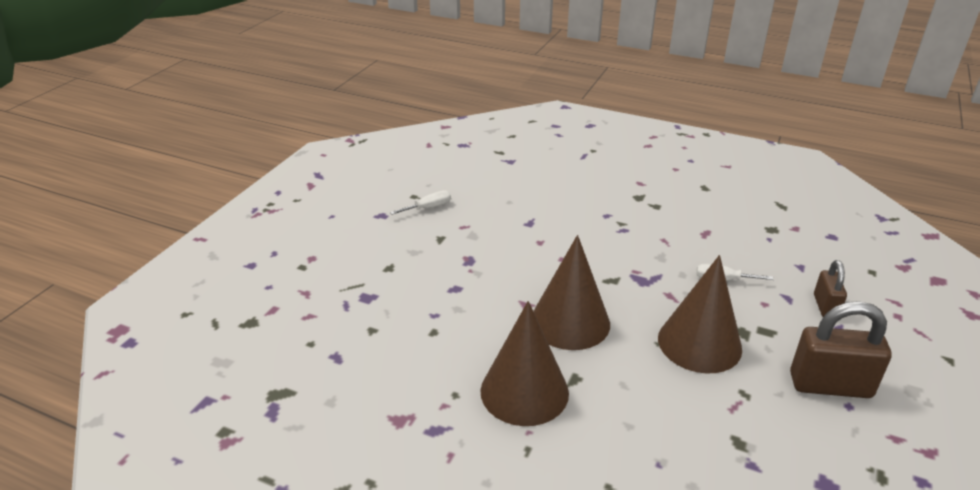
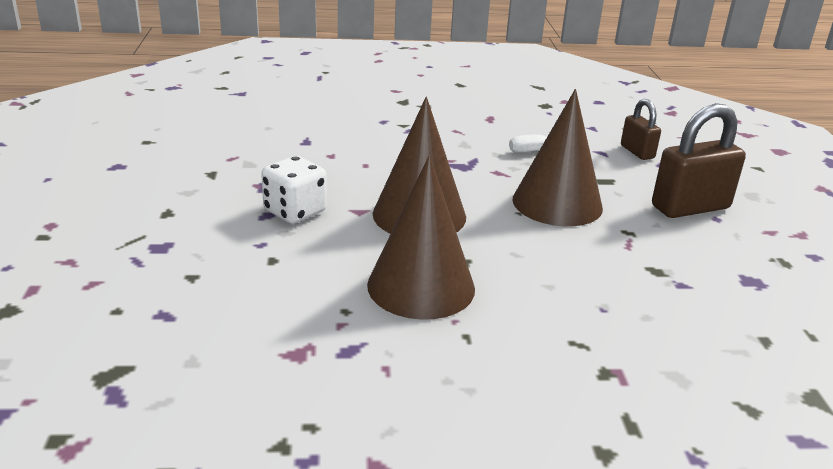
camera: 30 degrees left, 5 degrees down
white screwdriver [390,190,451,215] -> none
none -> white dice [261,156,327,224]

